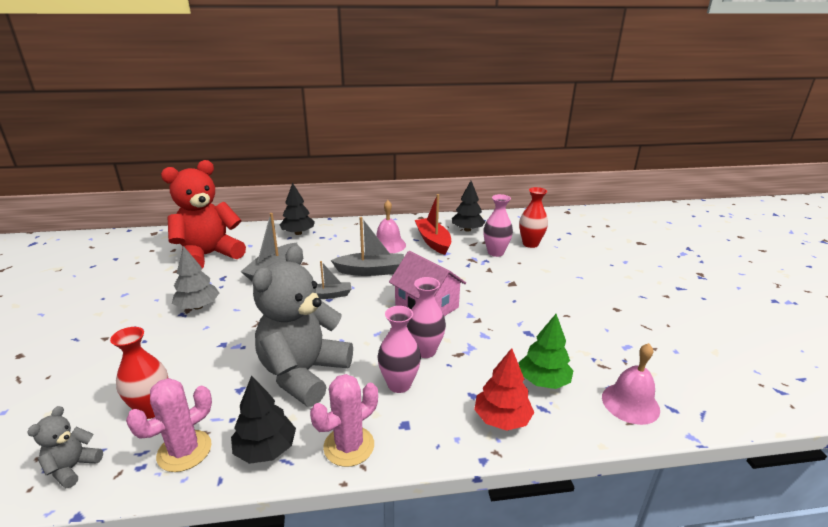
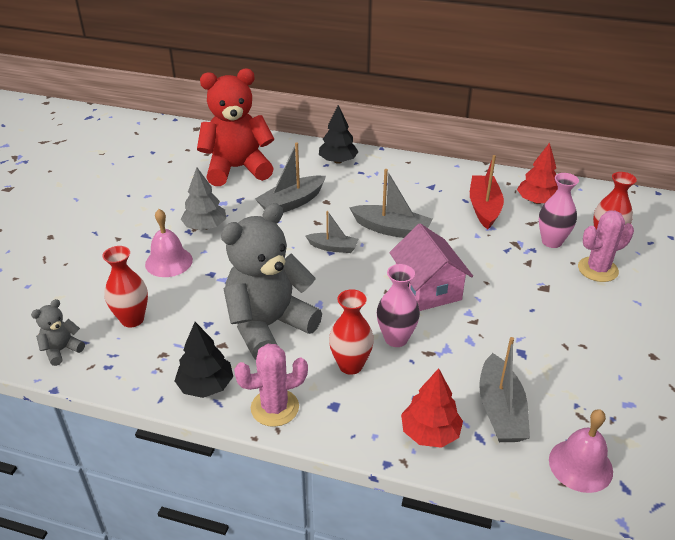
camera: 25 degrees right, 10 degrees up
pink cactus [126,378,212,472] -> pink cactus moved to [578,211,634,282]
pink bell [376,200,406,253] -> pink bell moved to [145,209,193,277]
pink vase [378,306,421,393] -> red vase [329,289,374,375]
black tree [452,181,485,232] -> red tree [517,143,558,204]
green tree [519,314,573,389] -> grey boat [479,337,530,442]

